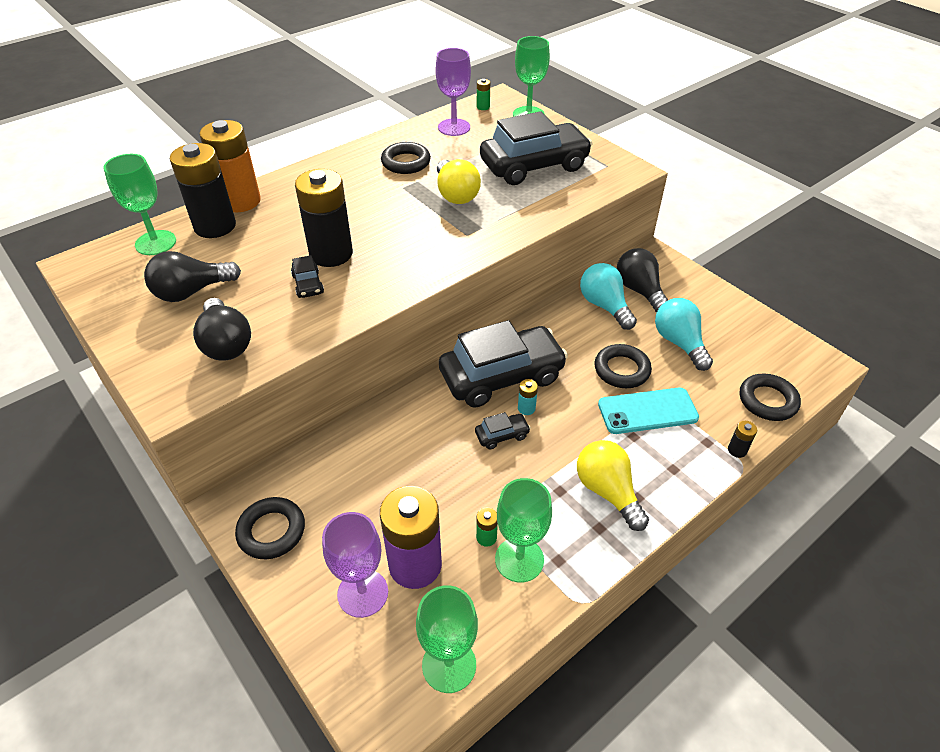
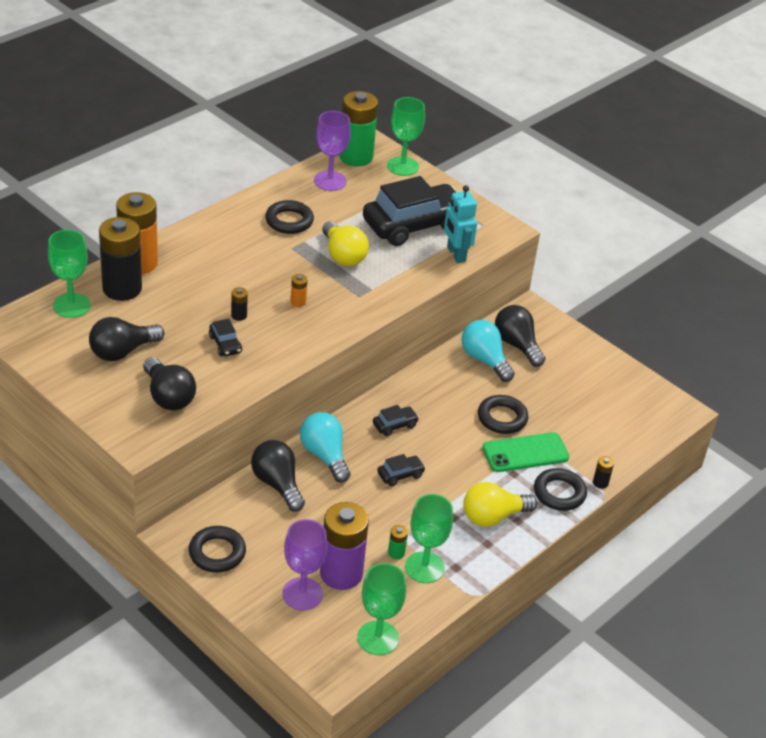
camera: 10 degrees left, 5 degrees down
black battery [295,169,353,267] -> black battery [231,287,248,321], size x0.40
black car [439,320,568,408] -> black car [373,405,419,436], size x0.41
green battery [477,79,490,110] -> green battery [339,91,378,166], size x2.49
turquoise battery [518,379,538,415] -> none
yellow light bulb [577,440,649,531] -> yellow light bulb turned 75 degrees counterclockwise [463,482,537,527]
turquoise phone [598,388,699,434] -> green phone [482,432,569,472]
turquoise light bulb [655,298,713,371] -> turquoise light bulb moved to [300,412,350,483]
black ring [740,373,801,421] -> black ring moved to [534,468,587,511]
none -> black light bulb [251,440,305,512]
none -> orange battery [291,274,307,307]
none -> turquoise robot [444,185,477,263]

